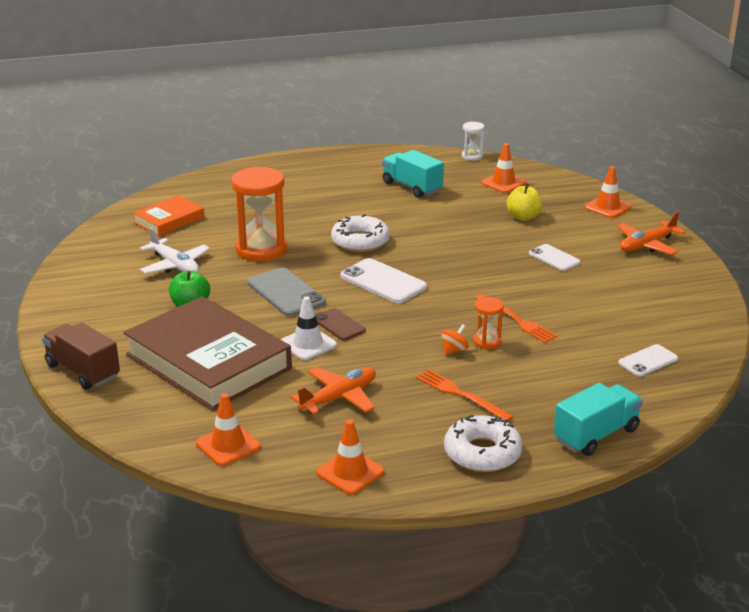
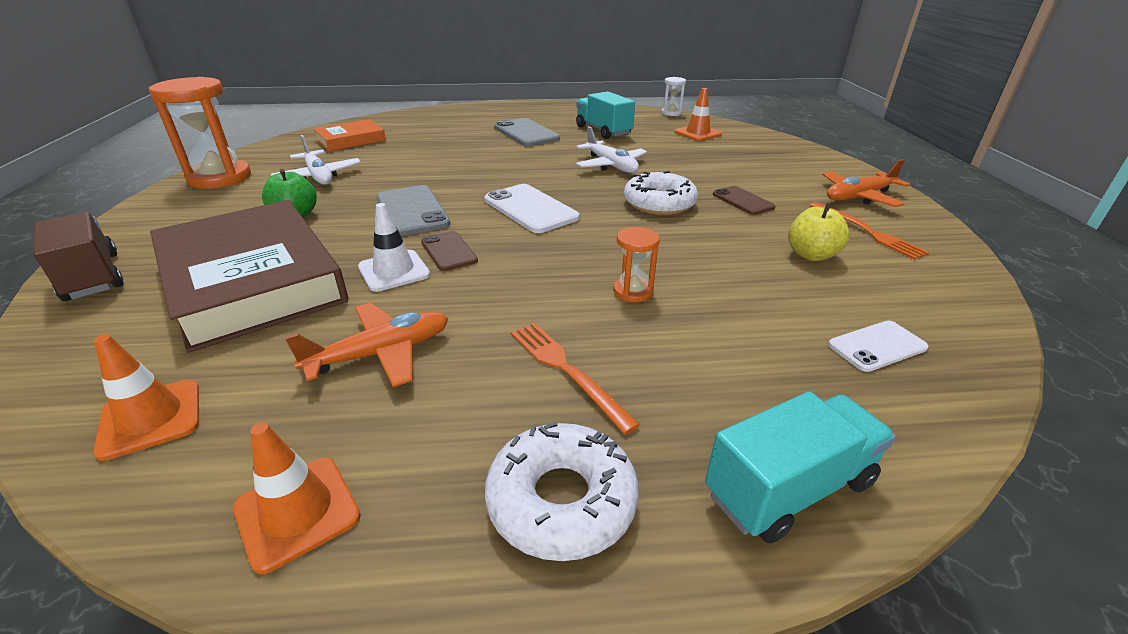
camera: 10 degrees right, 5 degrees up
orange hourglass [231,167,287,261] -> orange hourglass moved to [149,77,251,189]
white donut [331,214,390,252] -> white donut moved to [624,171,698,215]
orange spinning top [441,324,469,355] -> none
orange fork [475,294,558,343] -> orange fork moved to [810,202,930,260]
yellow apple [506,183,543,221] -> yellow apple moved to [788,203,849,261]
white phone [529,244,581,271] -> brown phone [713,186,775,215]
orange traffic cone [584,166,632,218] -> none
none -> grey phone [494,118,560,146]
none -> white plane [576,126,647,173]

